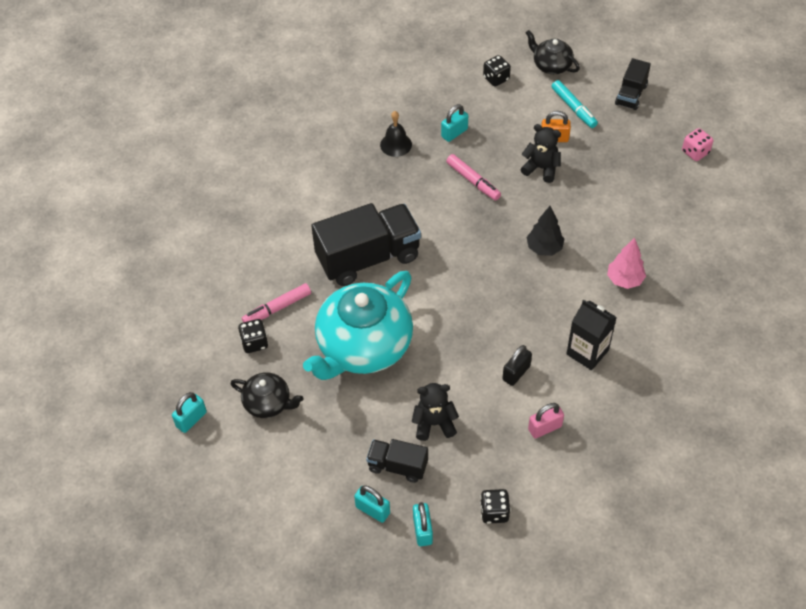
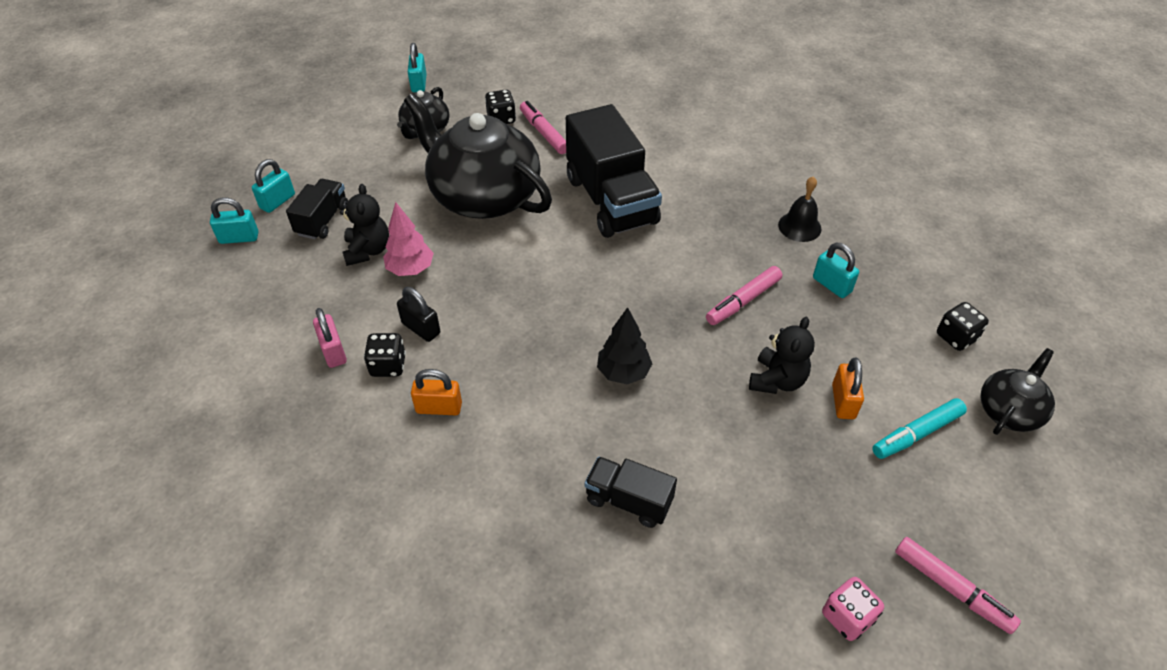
camera: 90 degrees right, 5 degrees down
turquoise padlock [172,392,207,433] -> turquoise padlock turned 45 degrees clockwise [408,43,427,92]
turquoise teapot [303,271,413,380] -> black teapot [404,93,552,219]
black dice [480,489,511,524] -> black dice moved to [364,333,406,377]
black carton [566,300,617,370] -> orange padlock [411,369,462,415]
pink tree [607,238,646,289] -> pink tree moved to [383,202,434,276]
black truck [615,58,651,110] -> black truck moved to [585,457,677,528]
none -> pink marker [895,537,1021,634]

